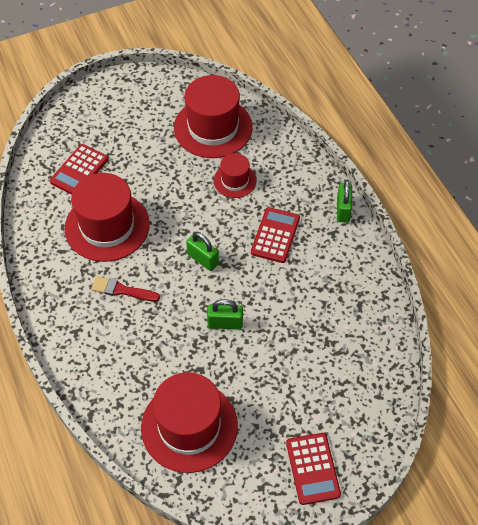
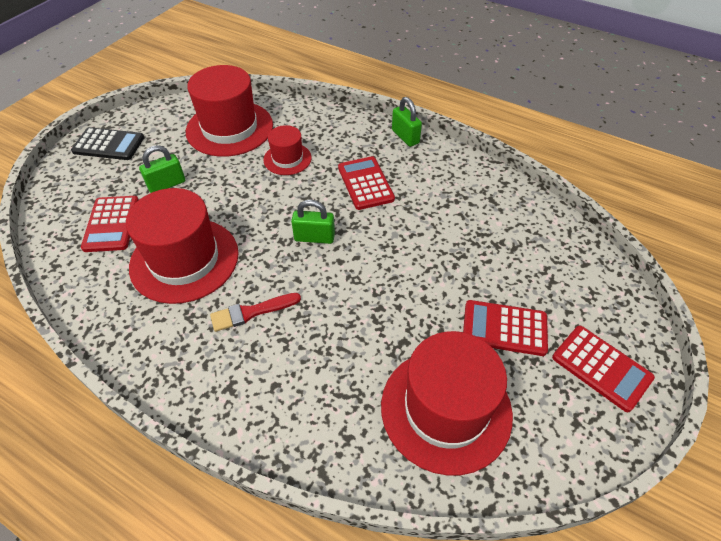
camera: 35 degrees left, 5 degrees down
green padlock [207,299,243,329] -> green padlock moved to [139,145,185,193]
none -> black calculator [71,127,144,160]
none -> red calculator [463,300,548,356]

